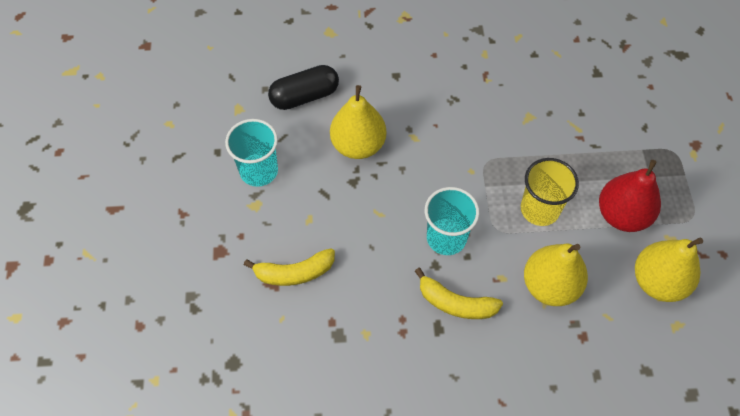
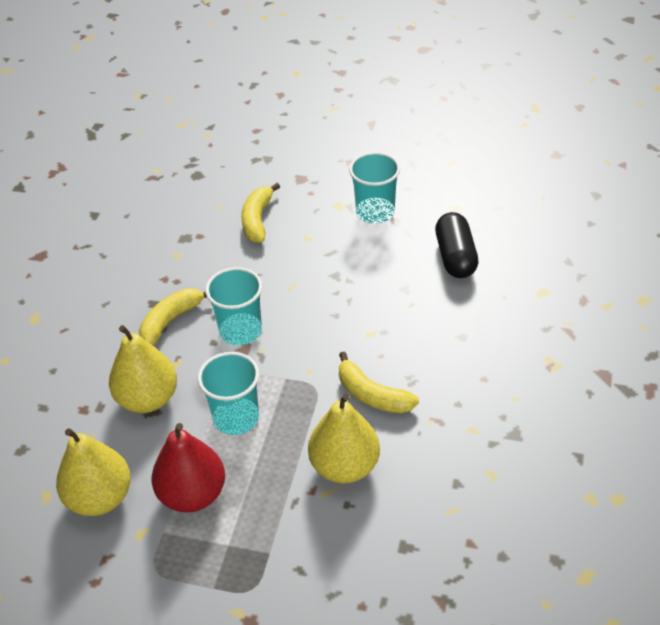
camera: 110 degrees right, 15 degrees down
yellow pear [330,85,386,159] -> yellow pear moved to [308,394,380,483]
yellow cup [521,158,579,226] -> turquoise cup [198,352,259,435]
none -> yellow banana [339,351,419,413]

